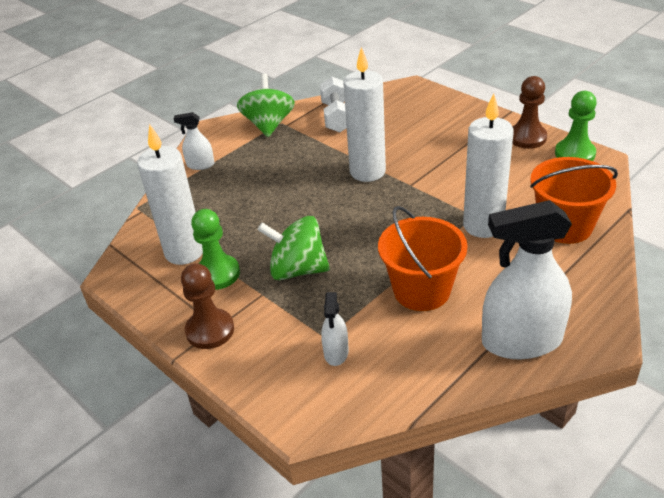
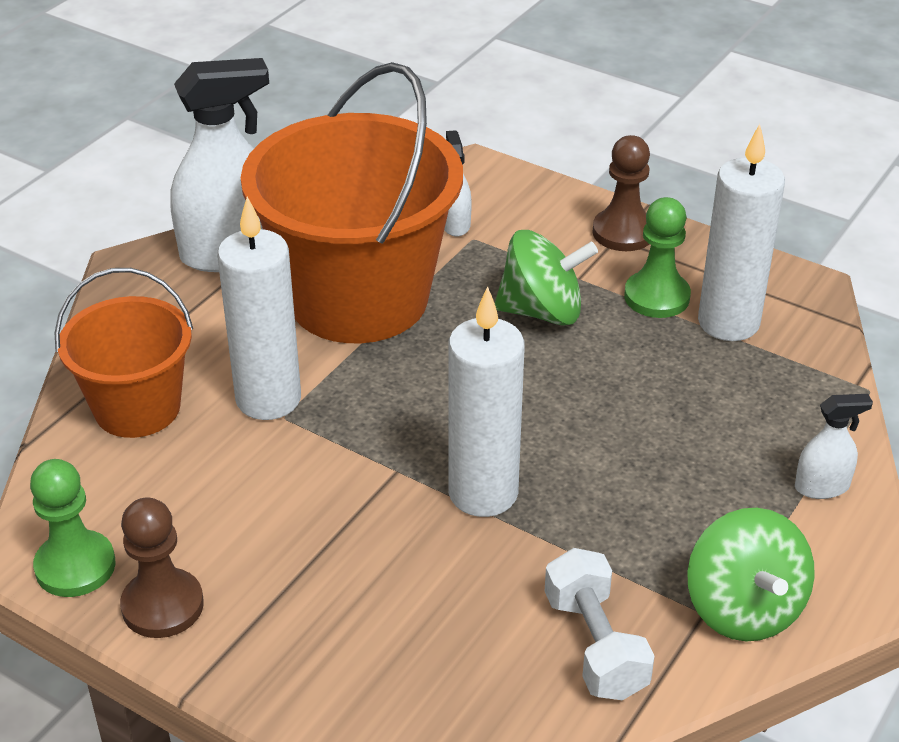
camera: 165 degrees right, 0 degrees up
orange bucket [378,206,468,311] -> orange bucket [241,62,463,343], size x1.78

